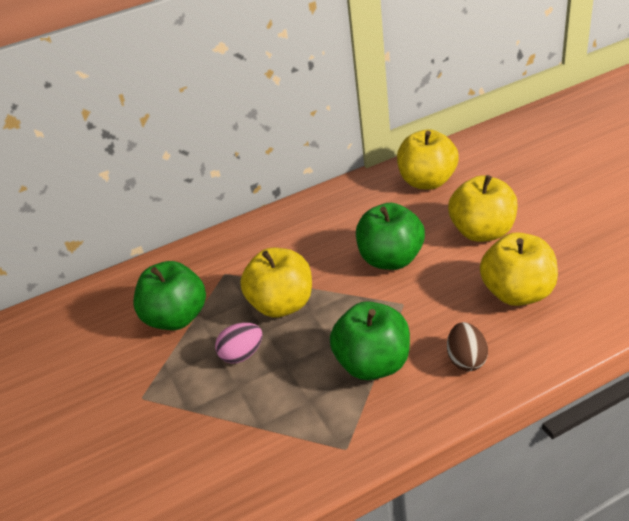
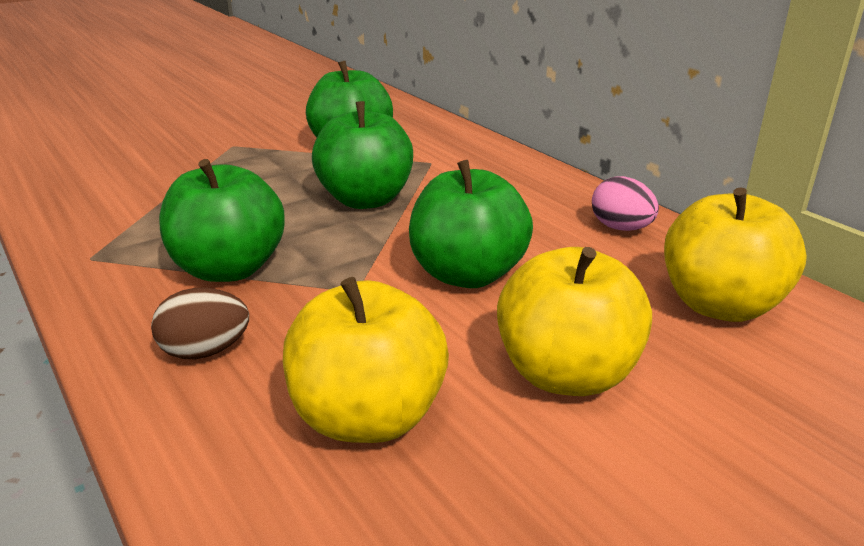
camera: 75 degrees right, 10 degrees down
pink egg [215,323,262,363] -> pink egg moved to [592,176,659,231]
yellow apple [240,248,312,318] -> green apple [312,101,413,209]

